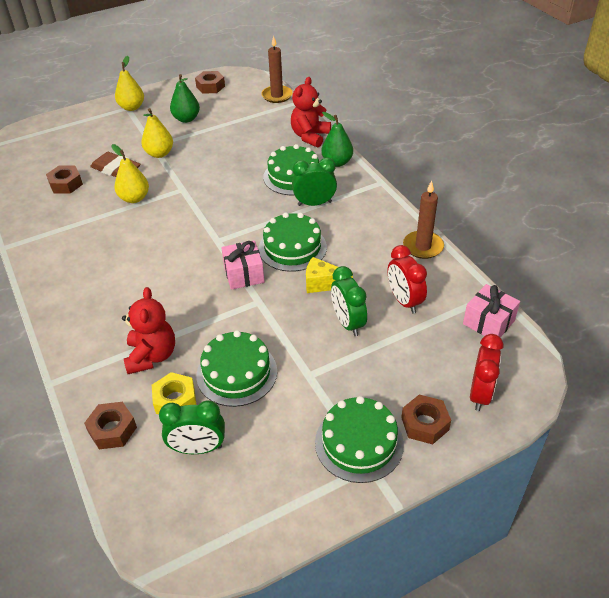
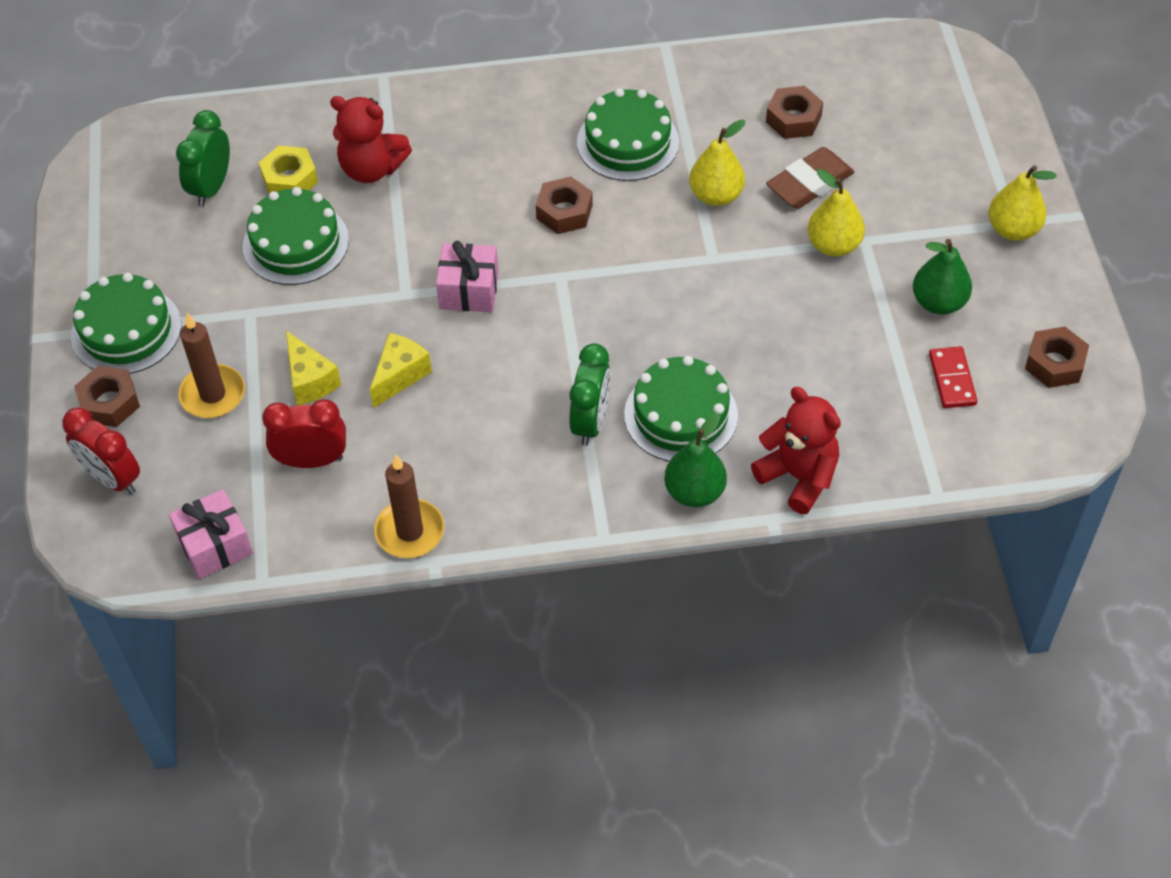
camera: 110 degrees right, 10 degrees up
brown nut [84,402,137,449] -> brown nut moved to [536,176,593,234]
green cake [259,212,327,272] -> green cake moved to [577,88,679,181]
brown candle [261,36,293,103] -> brown candle moved to [178,313,245,418]
green clock [331,266,367,336] -> yellow cheese [286,331,341,405]
none -> red domino [929,346,977,408]

